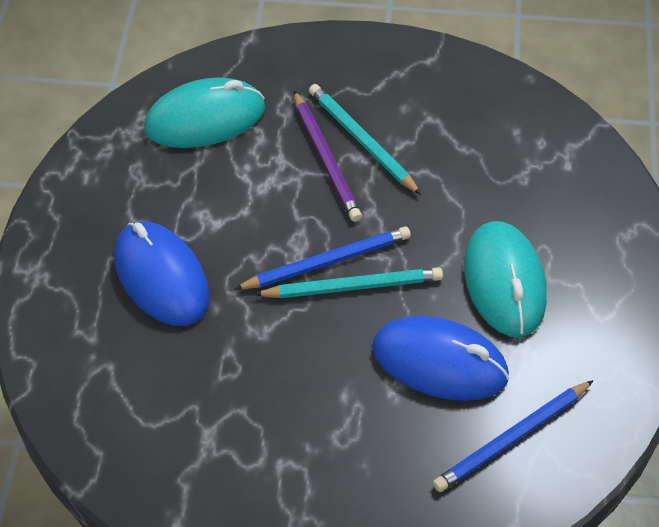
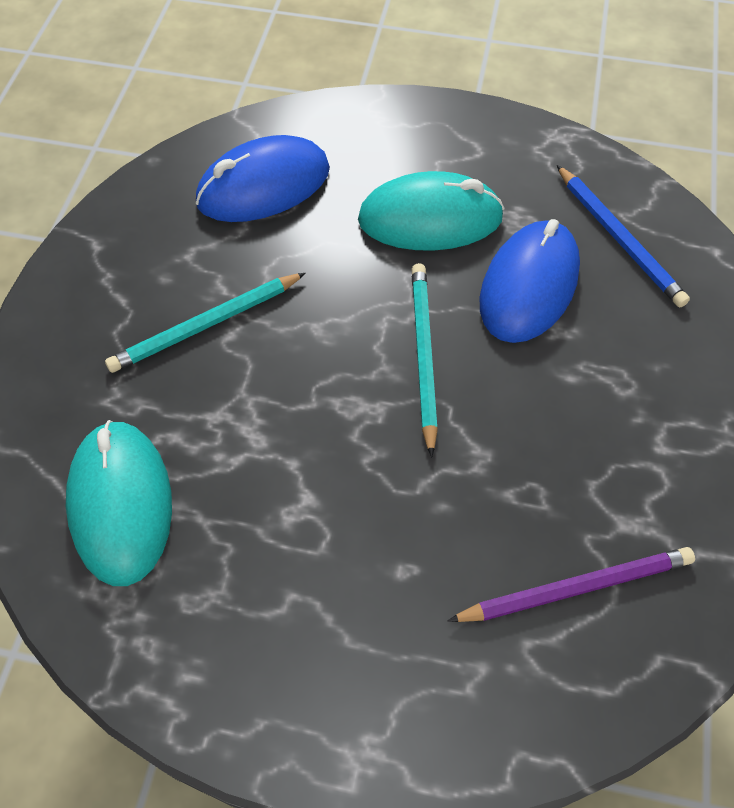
camera: 85 degrees left, 5 degrees up
blue mouse [114,221,210,326] -> blue mouse moved to [196,135,330,222]
blue pencil [234,226,411,290] -> none
purple pencil [294,91,362,222] -> purple pencil moved to [448,547,695,622]

